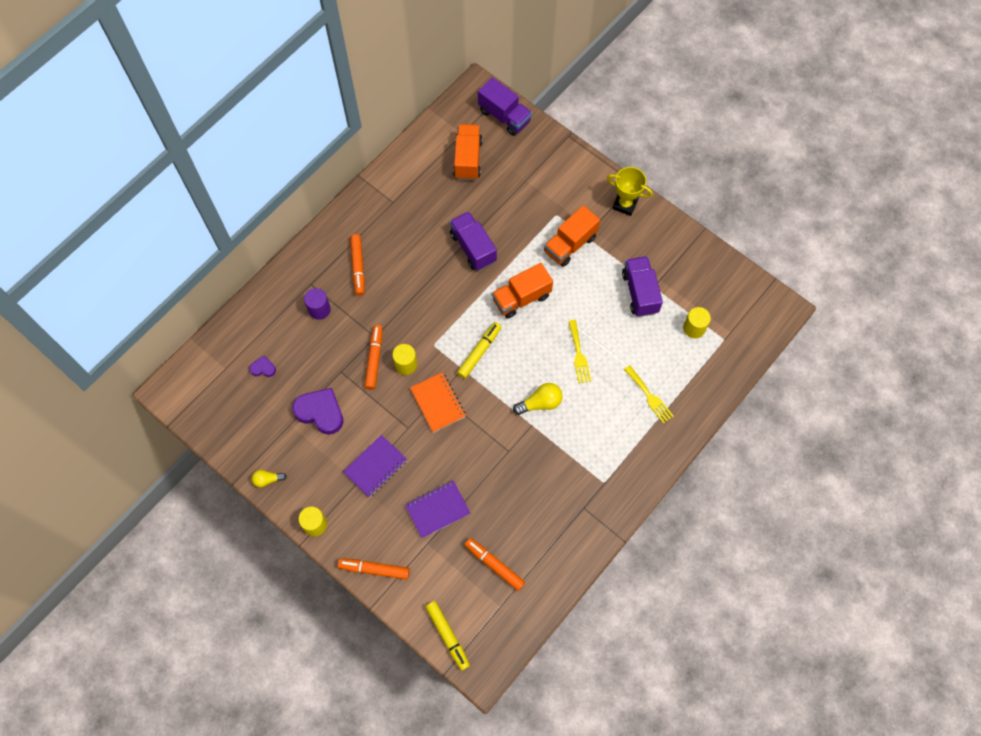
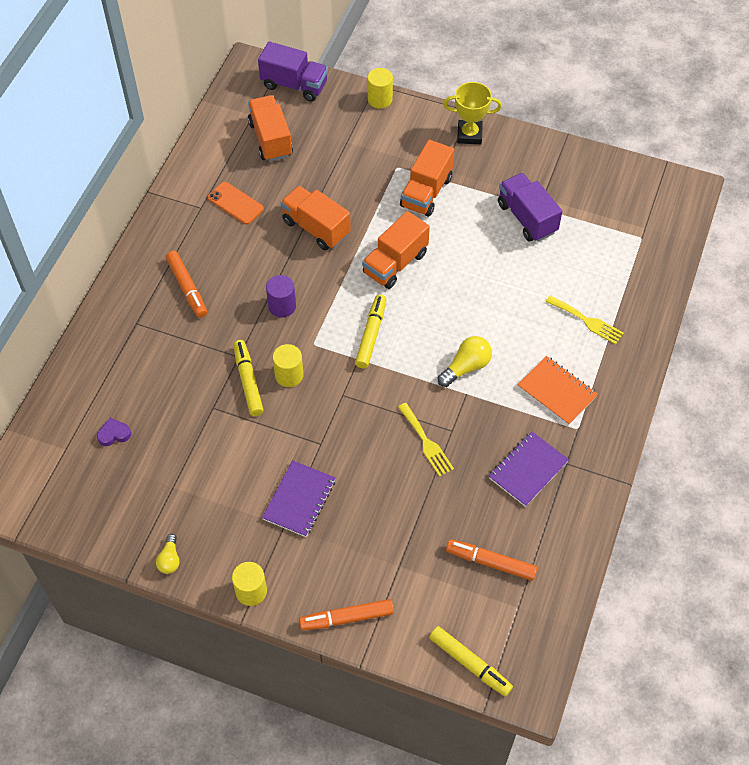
camera: 20 degrees left, 10 degrees down
yellow light bulb [252,470,287,487] -> yellow light bulb turned 60 degrees counterclockwise [156,534,180,574]
purple heart [292,388,343,435] -> none
purple cylinder [304,288,331,320] -> purple cylinder moved to [266,275,296,318]
orange marker [364,325,382,390] -> yellow marker [233,340,263,416]
purple notebook [405,480,470,538] -> purple notebook moved to [489,431,569,507]
orange notebook [410,372,466,433] -> orange notebook moved to [517,356,598,426]
purple truck [450,212,497,271] -> orange truck [280,186,351,250]
yellow fork [568,320,591,383] -> yellow fork moved to [398,403,454,477]
yellow cylinder [683,307,711,338] -> yellow cylinder moved to [367,68,393,109]
none -> orange phone [207,182,264,225]

